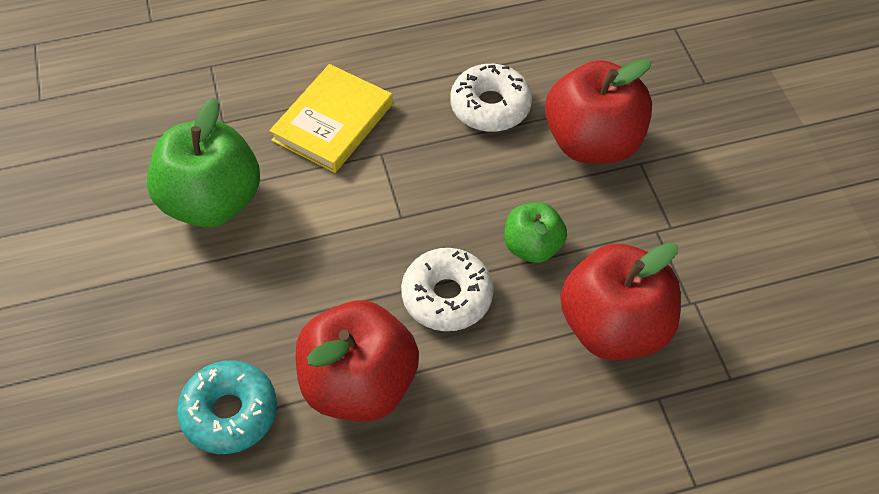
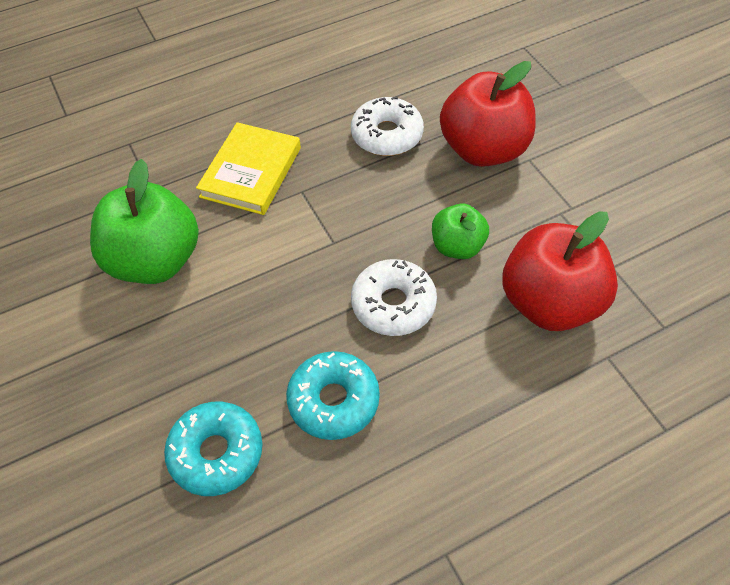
camera: 10 degrees left, 0 degrees up
red apple [295,300,419,421] -> turquoise donut [286,351,380,440]

